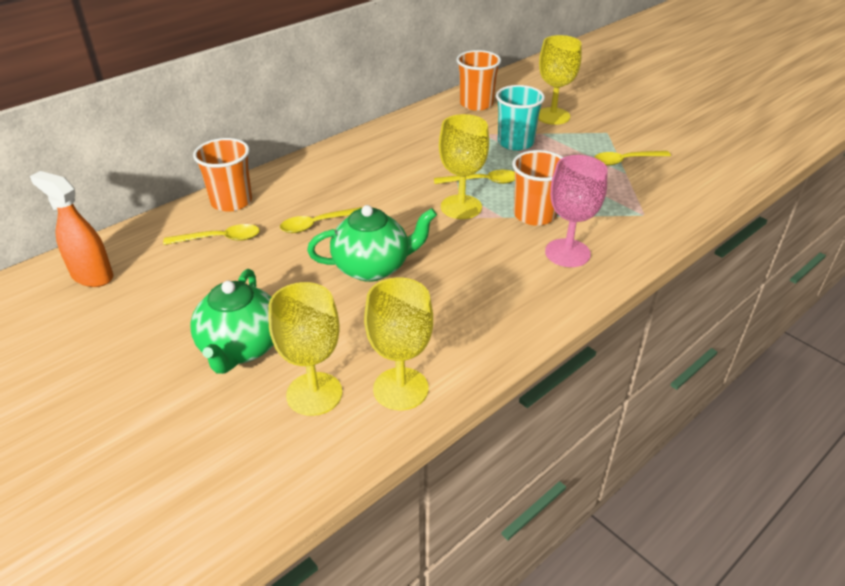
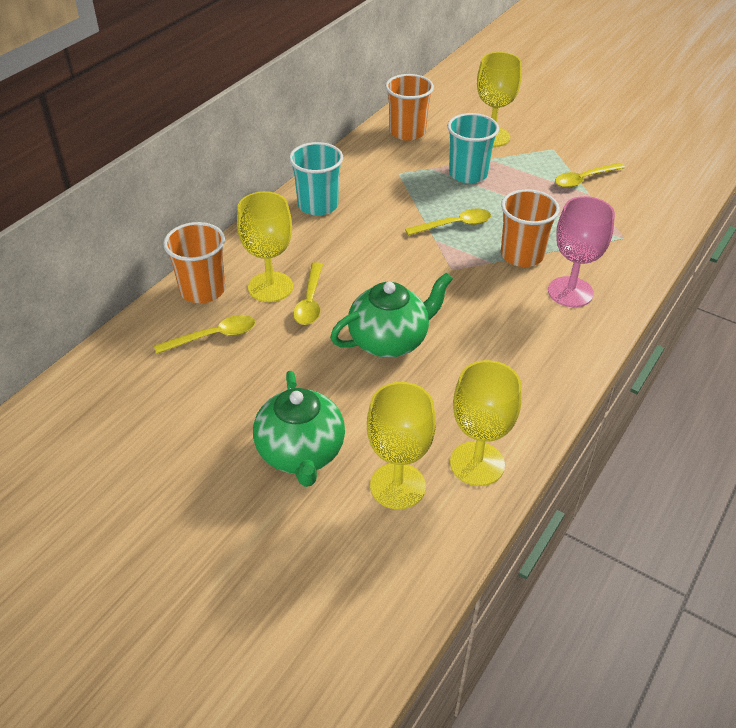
camera: 15 degrees left, 5 degrees up
orange spray bottle [30,171,113,287] -> none
yellow spoon [280,207,362,233] -> yellow spoon turned 45 degrees counterclockwise [293,262,323,325]
yellow goblet [439,114,489,219] -> yellow goblet moved to [237,191,293,302]
none -> turquoise cup [289,142,343,216]

